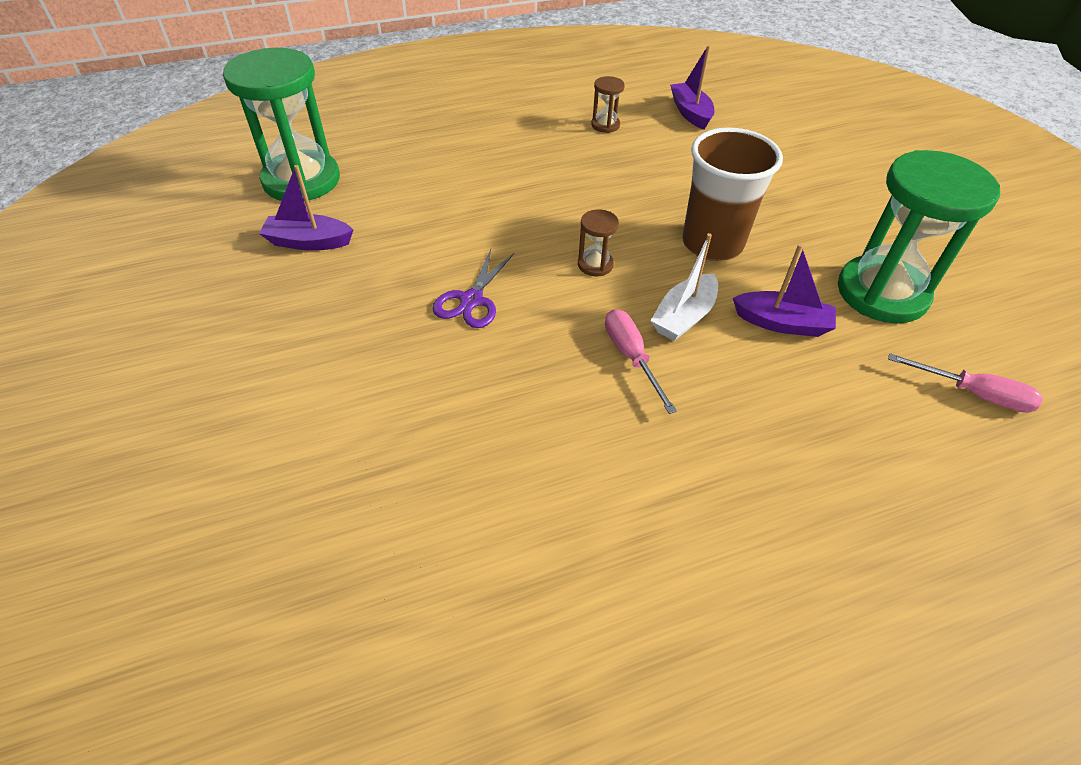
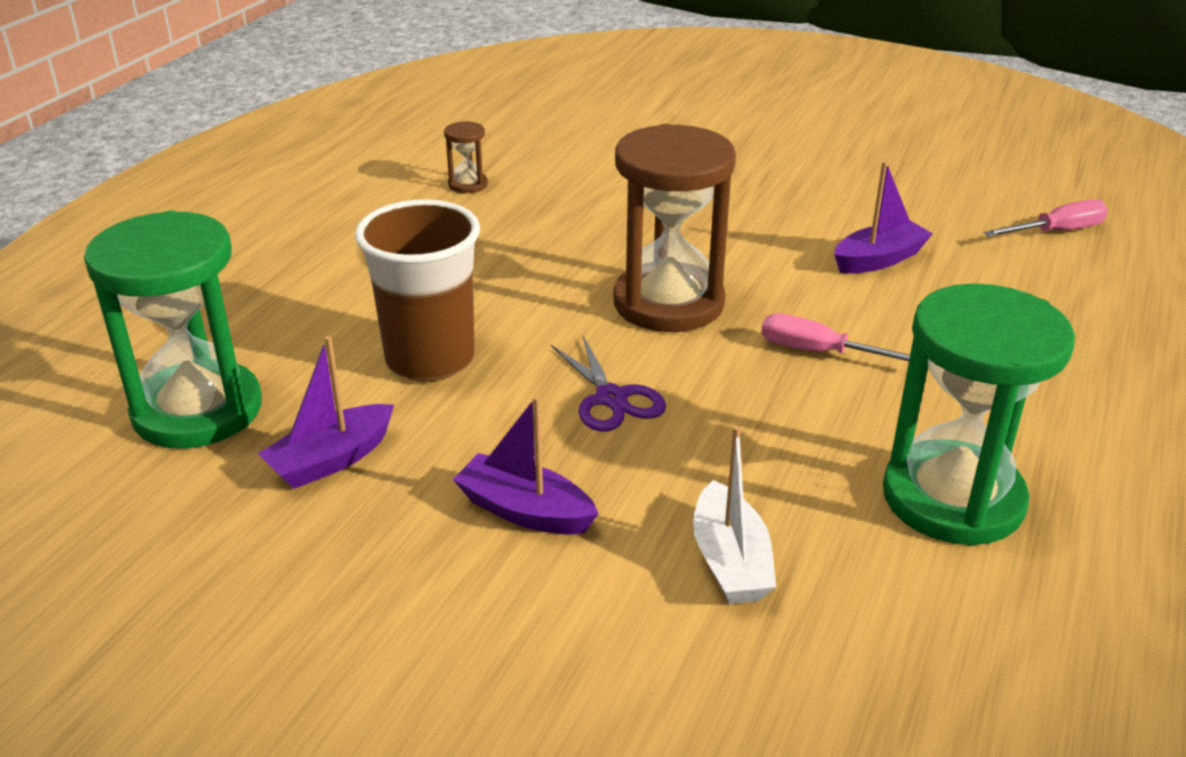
camera: 45 degrees left, 15 degrees down
brown hourglass [578,209,619,276] -> brown hourglass [613,124,736,332], size x2.38
white boat [651,233,718,341] -> white boat moved to [693,426,776,604]
purple boat [670,45,714,130] -> purple boat moved to [453,396,599,535]
brown cup [682,128,783,261] -> brown cup moved to [355,199,480,382]
green hourglass [838,150,1000,324] -> green hourglass moved to [883,284,1075,546]

